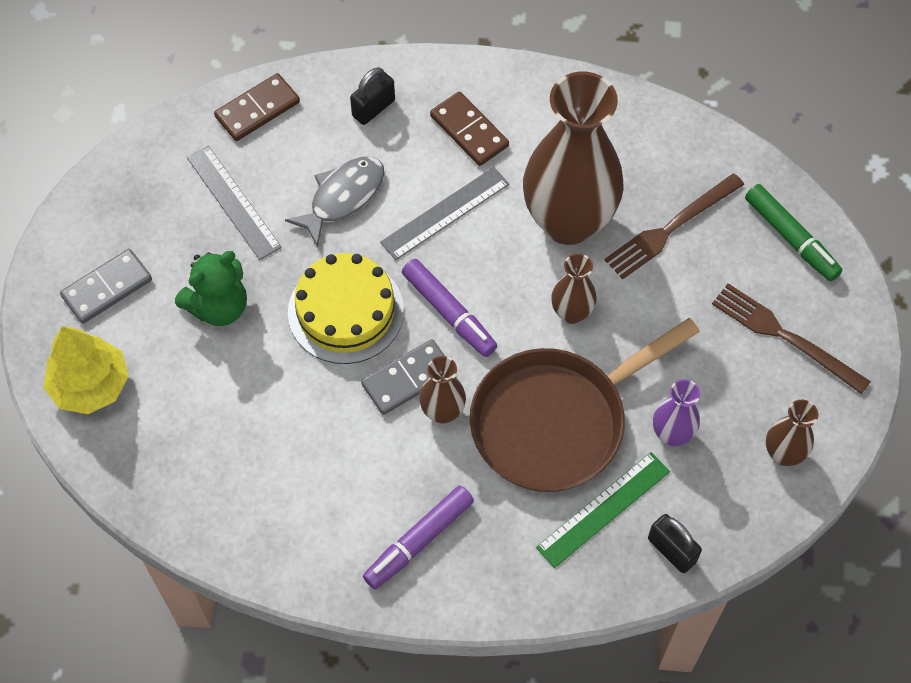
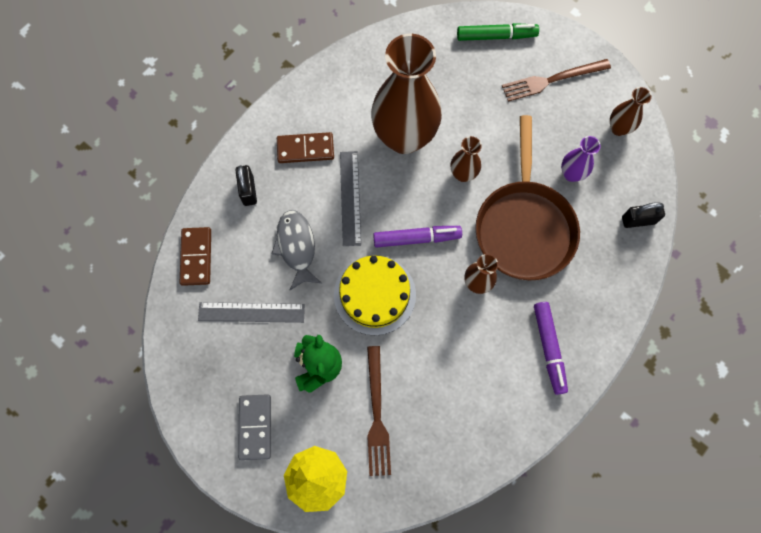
camera: 55 degrees left, 10 degrees up
grey domino [361,339,445,415] -> none
green ruler [536,452,670,568] -> none
brown fork [604,173,744,279] -> brown fork moved to [367,346,391,476]

